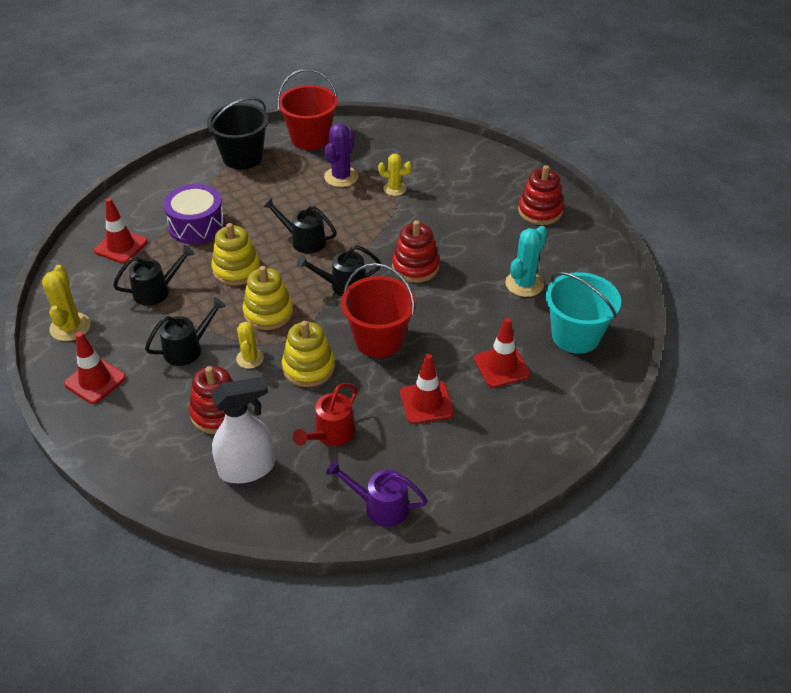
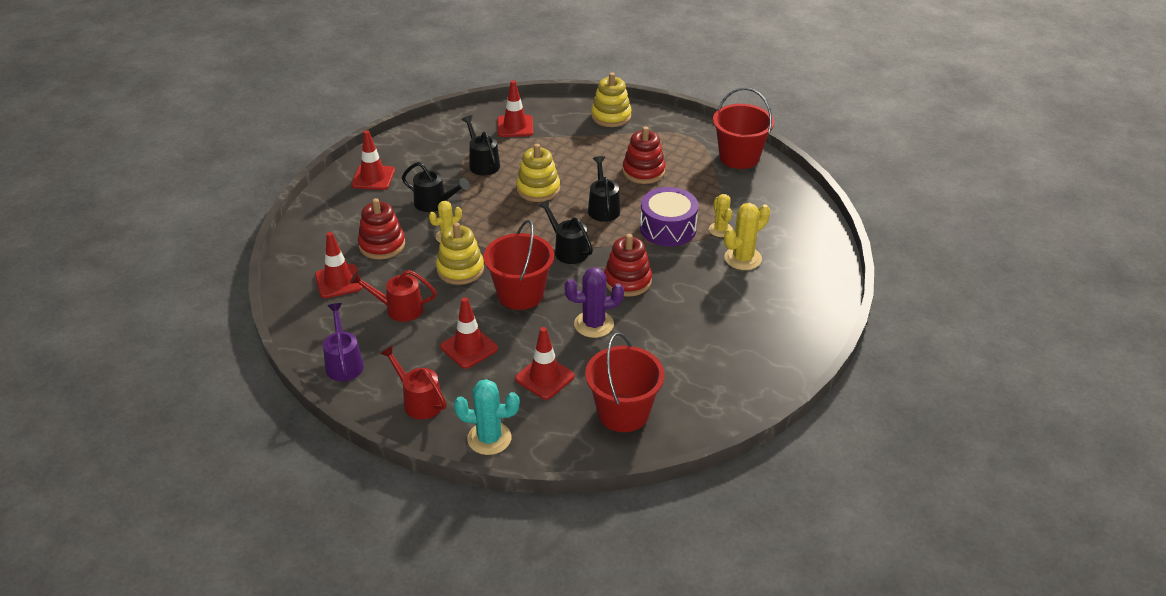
camera: 60 degrees right, 5 degrees down
yellow cactus [42,265,91,341] -> yellow cactus moved to [724,203,770,270]
black watering can [113,245,195,306] -> black watering can turned 150 degrees counterclockwise [461,115,500,175]
purple drum [163,184,225,244] -> purple drum moved to [640,187,699,246]
black bucket [207,97,268,170] -> none
white spray bottle [212,376,275,483] -> red traffic cone [315,232,362,298]
yellow stacking toy [243,266,293,330] -> yellow stacking toy moved to [591,73,631,127]
purple cactus [324,123,359,187] -> purple cactus moved to [565,267,624,338]
turquoise cactus [505,226,547,297] -> turquoise cactus moved to [454,379,520,455]
red stacking toy [518,165,564,225] -> red stacking toy moved to [623,126,666,184]
turquoise bucket [546,272,621,354] -> red bucket [585,333,665,432]
none -> red watering can [380,345,447,420]

